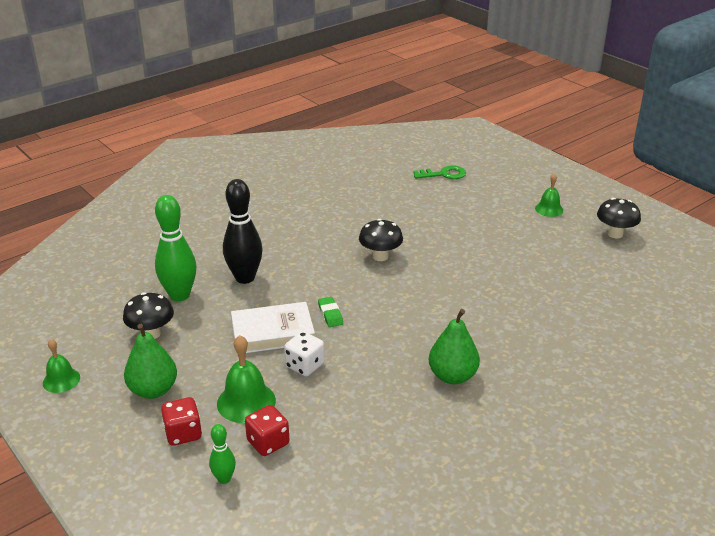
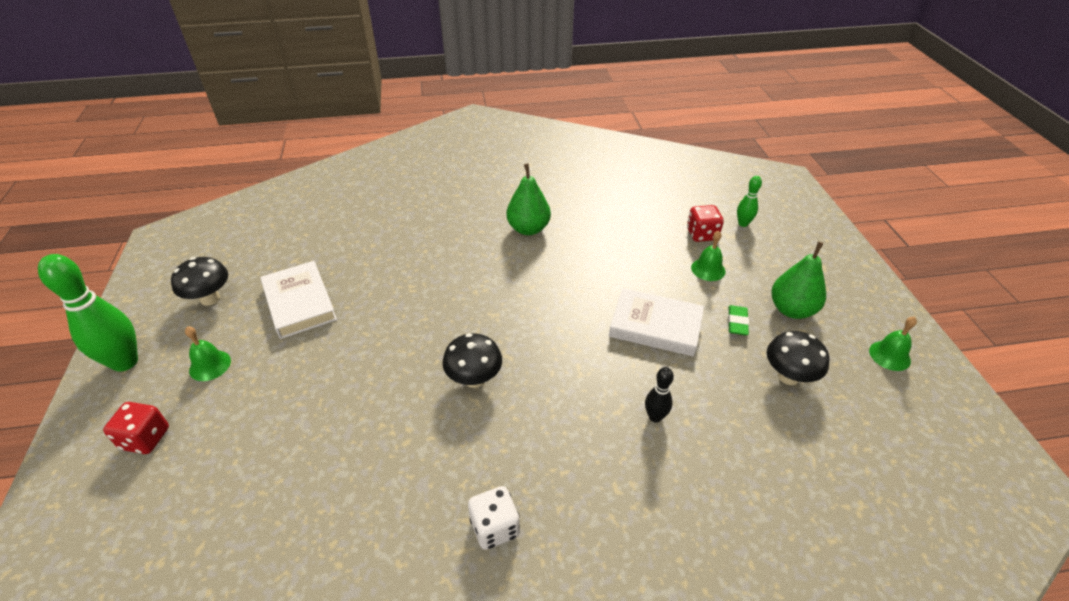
camera: 150 degrees left, 10 degrees up
green bowling pin [155,195,196,302] -> green bowling pin moved to [38,254,138,372]
red dice [161,397,202,446] -> red dice moved to [103,402,169,454]
green bell [217,335,276,423] -> green bell [691,231,725,281], size x0.64
black bowling pin [223,179,263,284] -> black bowling pin [645,367,674,423], size x0.50
white dice [284,331,324,376] -> white dice moved to [468,486,520,550]
green eraser [318,297,343,327] -> green eraser moved to [728,305,749,335]
green key [413,165,466,179] -> none
none -> white book [260,261,337,339]

